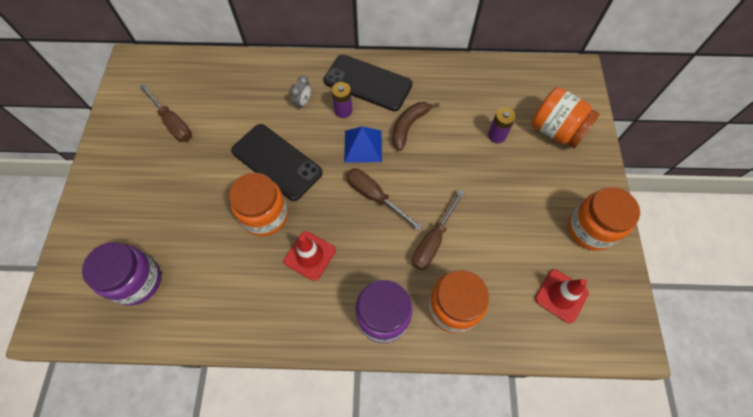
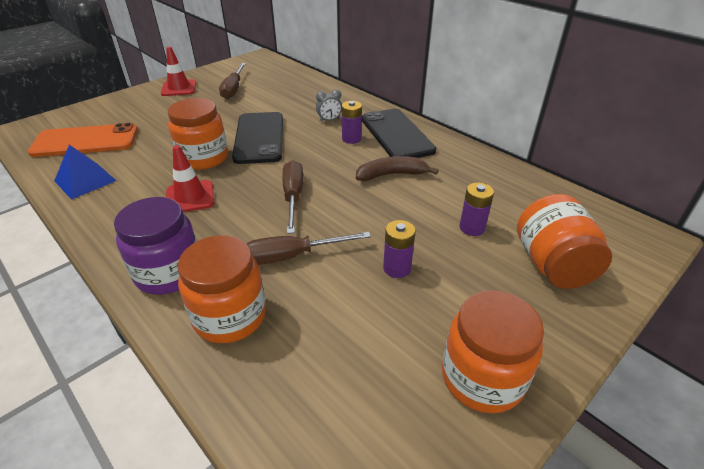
camera: 45 degrees right, 25 degrees down
purple jar [82,242,161,306] -> orange phone [28,123,138,157]
blue pyramid [344,126,382,163] -> blue pyramid moved to [54,145,116,200]
red traffic cone [535,269,589,323] -> red traffic cone moved to [161,47,196,96]
none -> purple battery [383,220,415,278]

